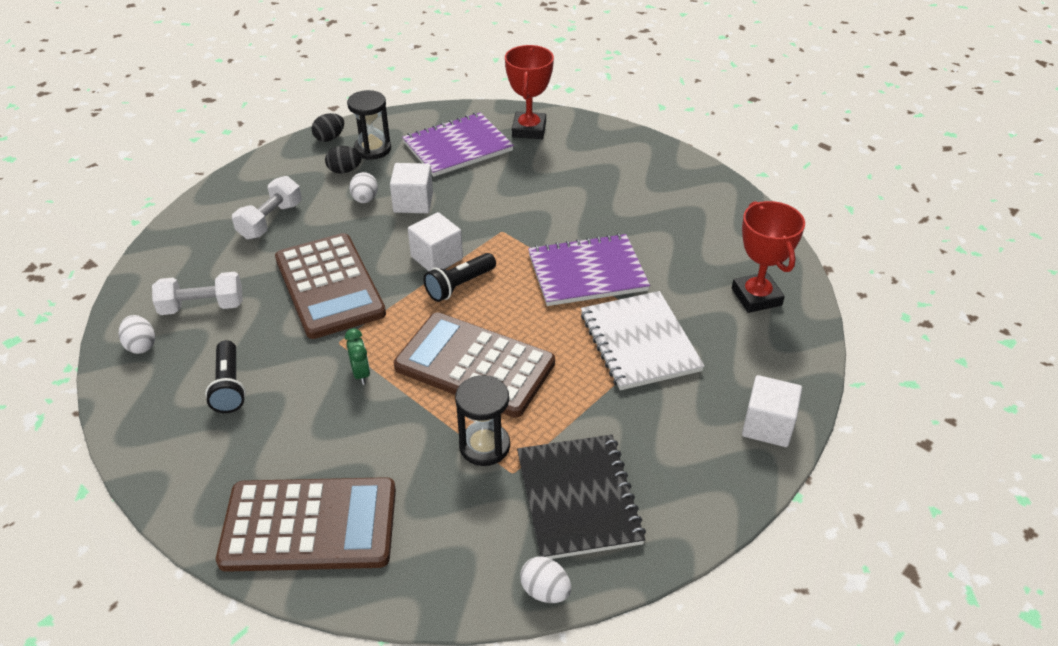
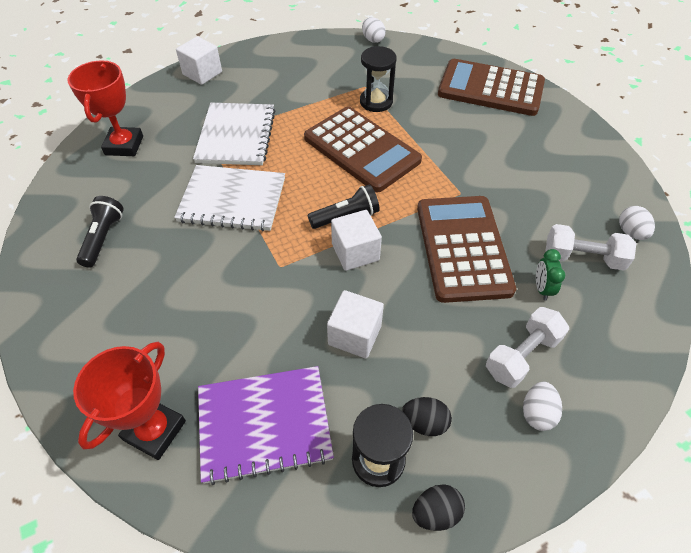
camera: 160 degrees left, 10 degrees up
black flashlight [205,340,246,413] -> black flashlight moved to [76,196,124,268]
green clock [345,328,370,385] -> green clock moved to [536,249,565,301]
white egg [349,172,378,203] -> white egg moved to [523,382,562,431]
black notebook [517,435,646,559] -> none
purple notebook [528,233,650,306] -> white notebook [174,165,285,232]

